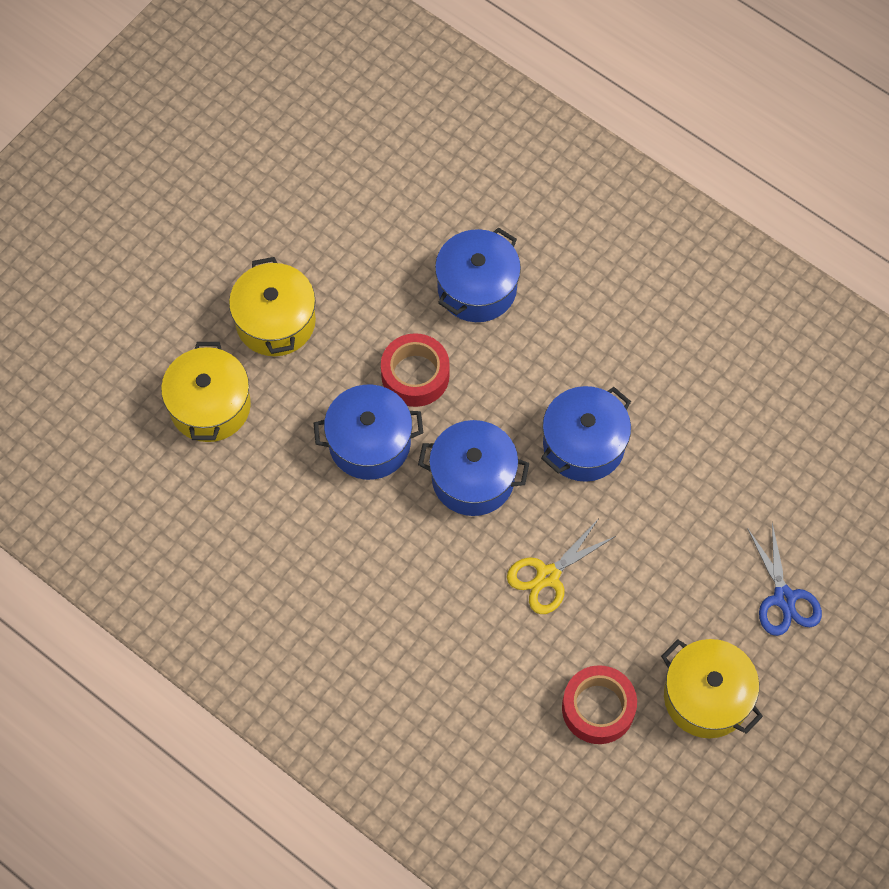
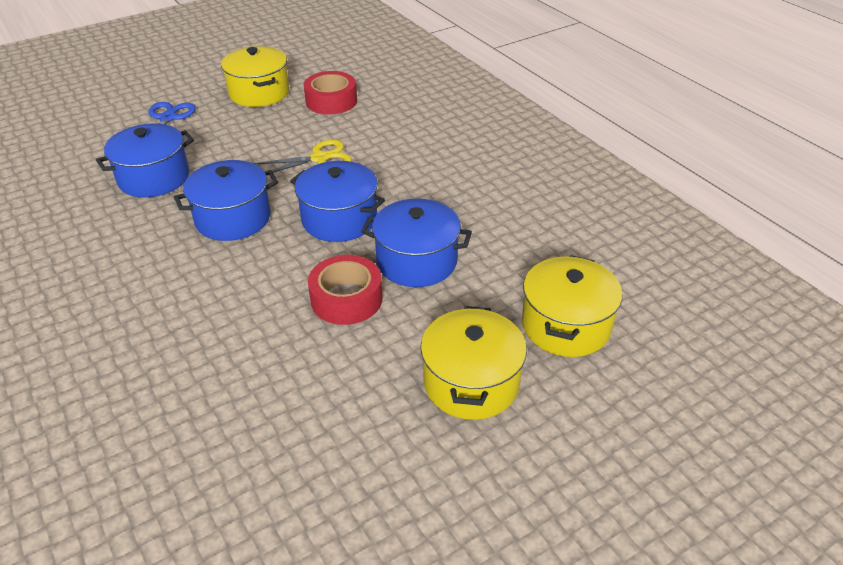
camera: 160 degrees left, 25 degrees down
blue pot [435,227,521,322] -> blue pot moved to [96,123,194,198]

